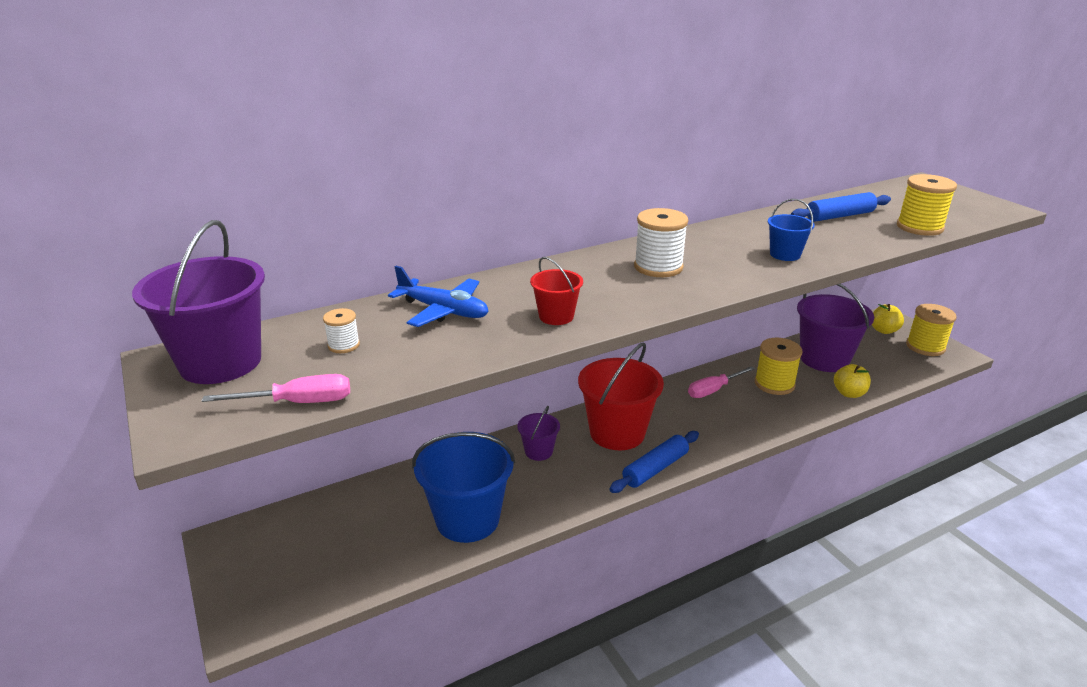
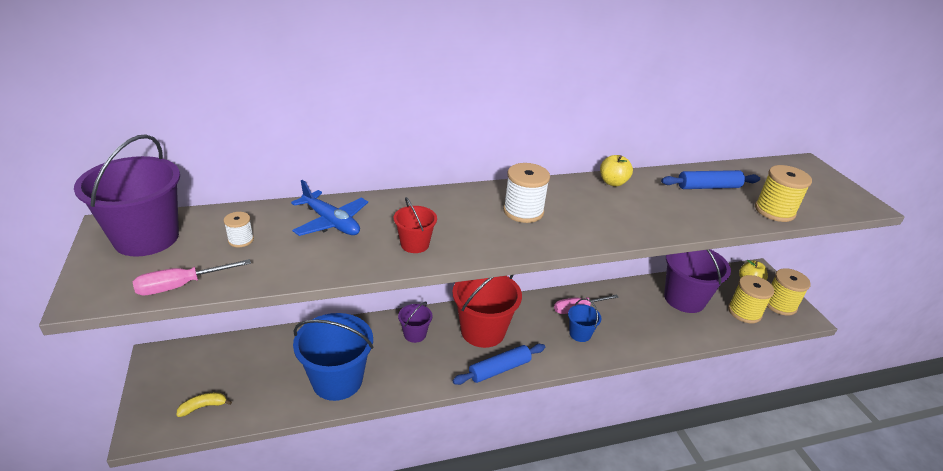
camera: 10 degrees right, 5 degrees up
pink screwdriver [202,374,350,403] -> pink screwdriver turned 150 degrees clockwise [133,259,251,295]
yellow spool [755,338,802,395] -> yellow spool moved to [728,275,774,323]
blue bucket [768,199,815,261] -> blue bucket moved to [568,299,601,342]
yellow apple [834,364,871,398] -> yellow apple moved to [600,155,633,186]
none -> yellow banana [177,393,232,417]

